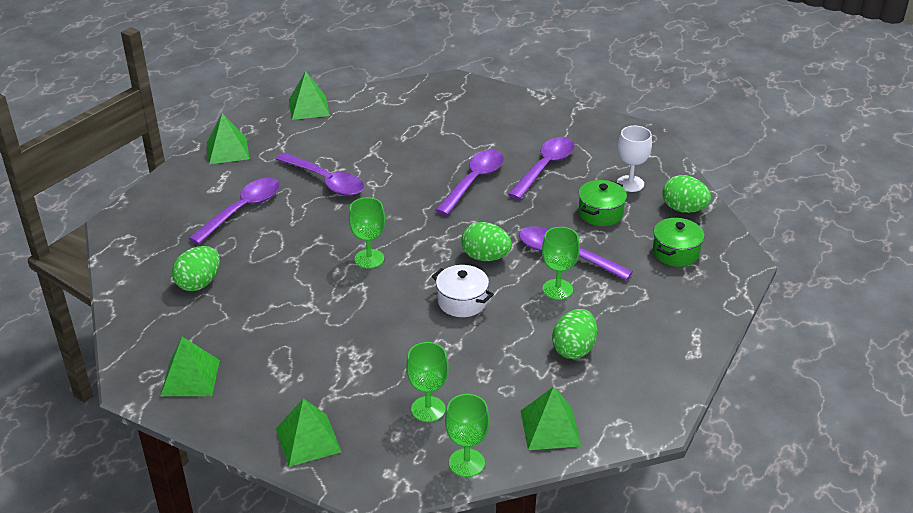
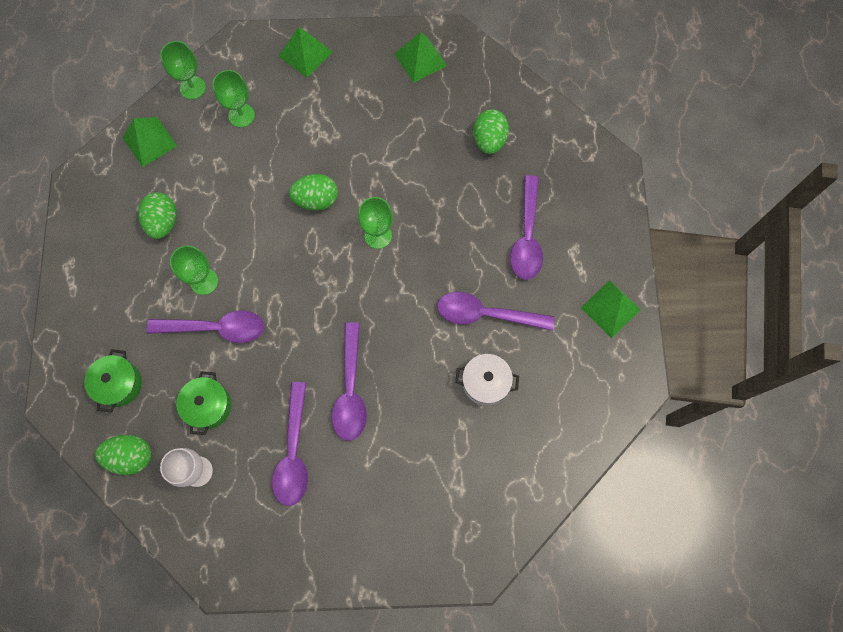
camera: 150 degrees right, 35 degrees up
green pyramid [289,71,330,120] -> none
white pot [432,265,494,317] -> white pot moved to [455,354,519,406]
green egg [461,222,512,261] -> green egg moved to [289,174,338,211]

